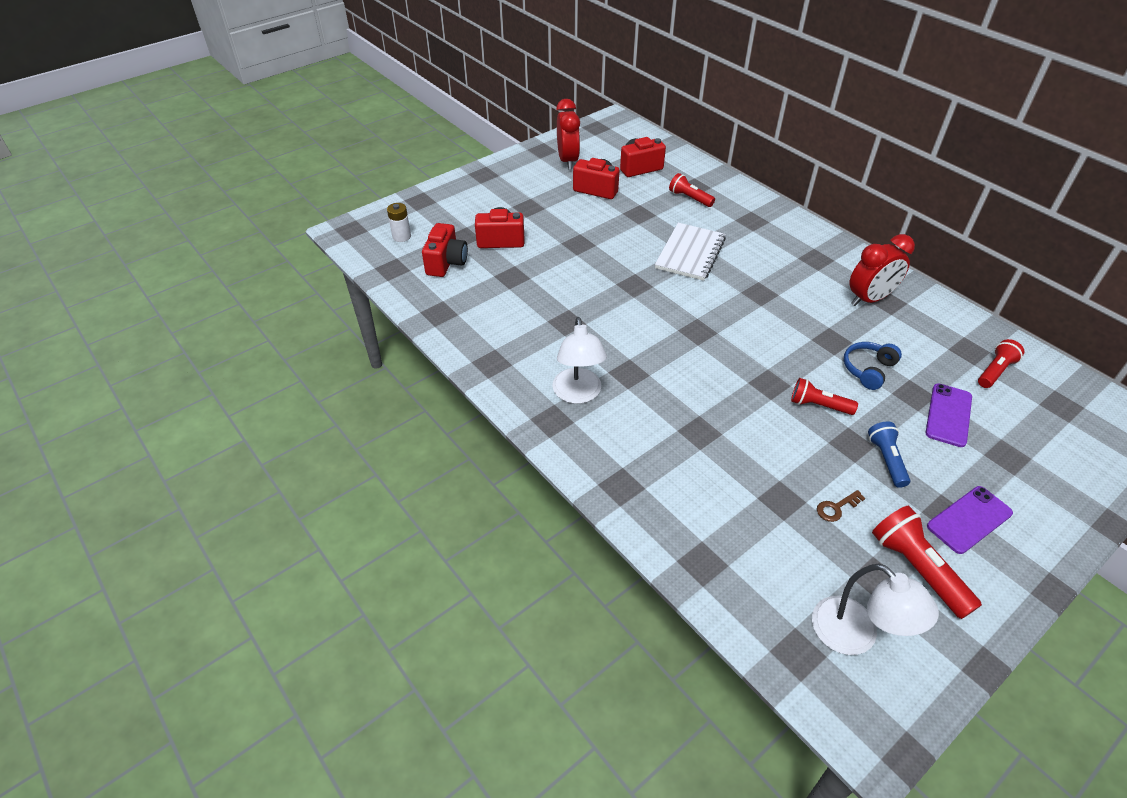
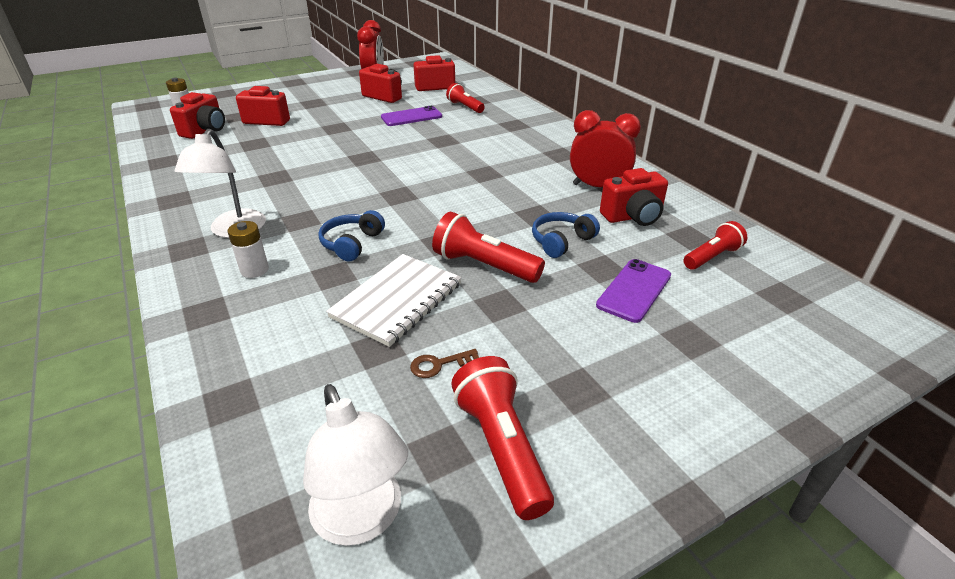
camera: 10 degrees right, 10 degrees down
white notebook [655,223,726,281] -> white notebook moved to [326,254,462,347]
red flashlight [791,378,858,415] -> red flashlight [432,212,545,283], size x1.52
red clock [849,234,915,306] -> red clock turned 150 degrees counterclockwise [570,110,641,187]
blue flashlight [868,422,910,488] -> none
purple phone [927,486,1013,554] -> purple phone moved to [381,106,442,126]
none -> white battery [228,221,269,278]
none -> blue headphones [318,210,385,262]
none -> red camera [600,168,668,226]

